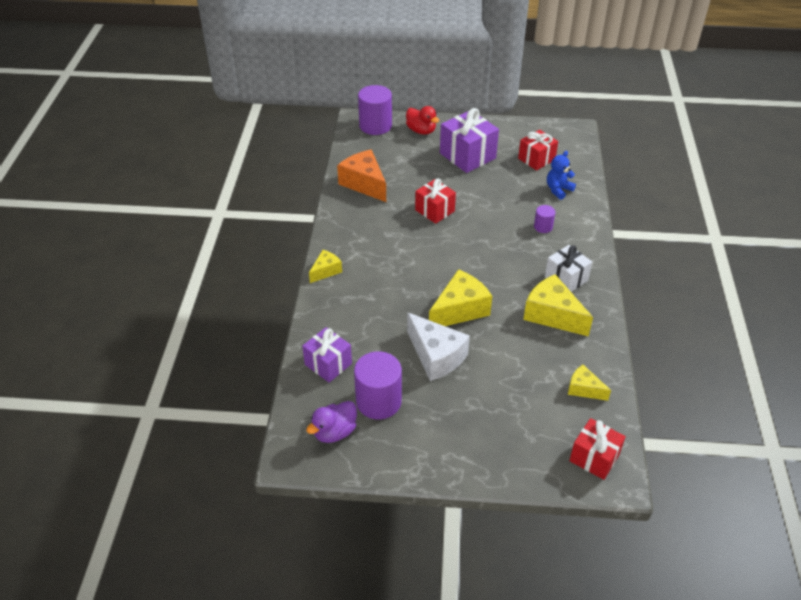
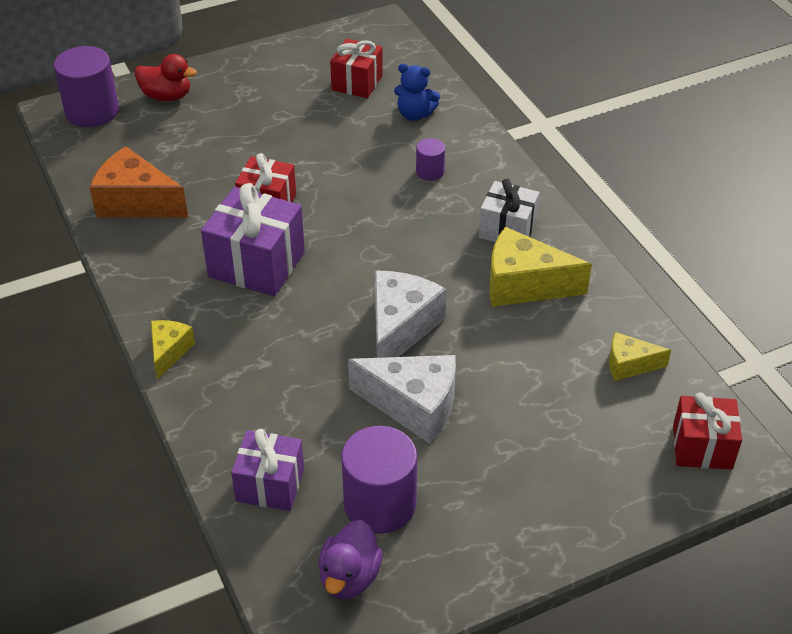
camera: 30 degrees left, 0 degrees up
yellow cheese [429,269,492,326] -> white cheese [375,271,447,358]
purple gift [440,108,499,173] -> purple gift moved to [201,183,305,297]
blue teddy bear [547,151,576,200] -> blue teddy bear turned 90 degrees counterclockwise [394,64,440,121]

